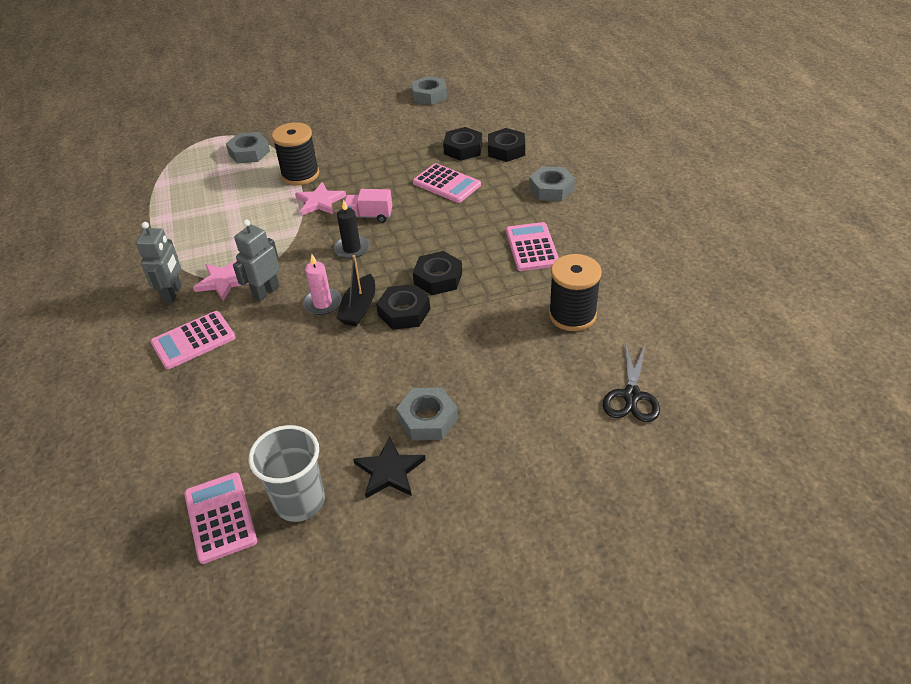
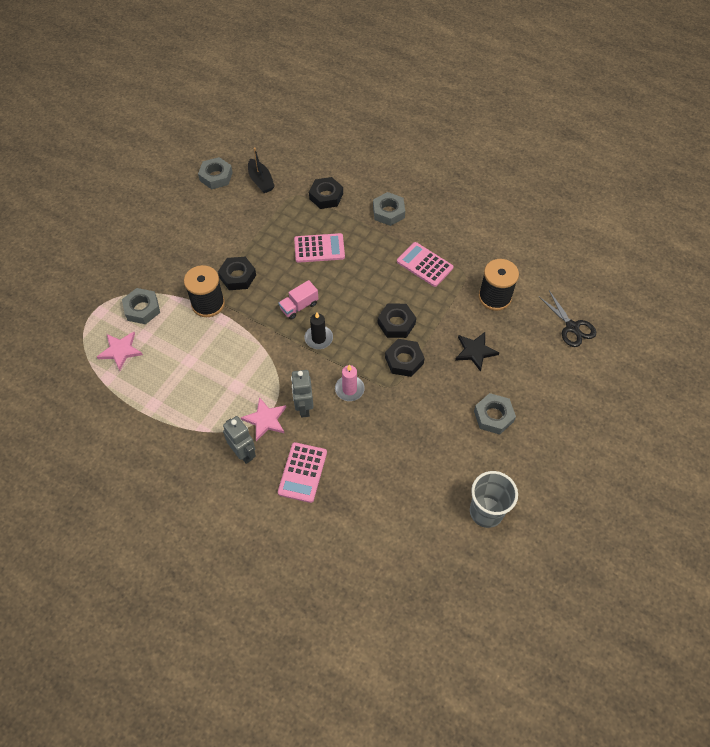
camera: 45 degrees left, 15 degrees up
pink calculator [184,472,257,564] -> none
pink star [295,182,346,216] -> pink star moved to [97,332,143,371]
black boat [336,255,375,326] -> black boat moved to [248,147,275,193]
black star [353,437,426,498] -> black star moved to [455,332,499,372]
black nut [443,127,482,161] -> black nut moved to [218,257,256,290]

